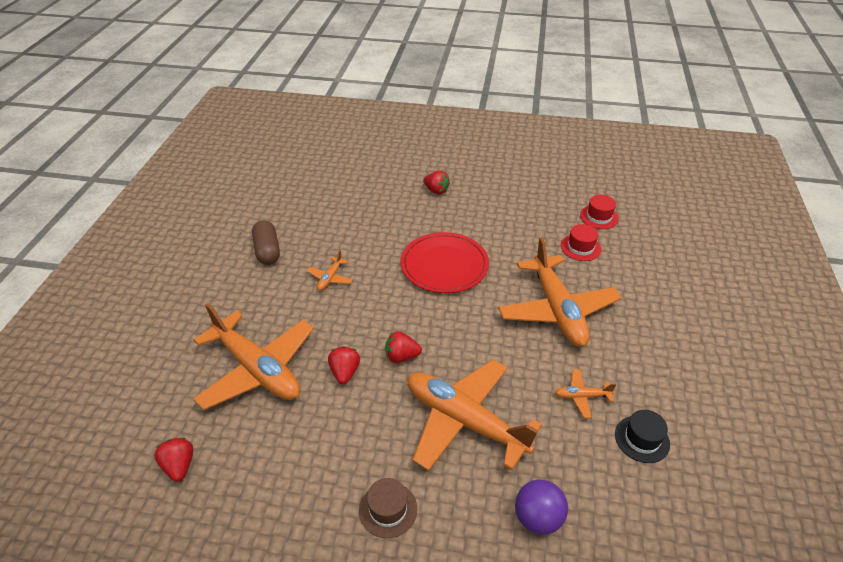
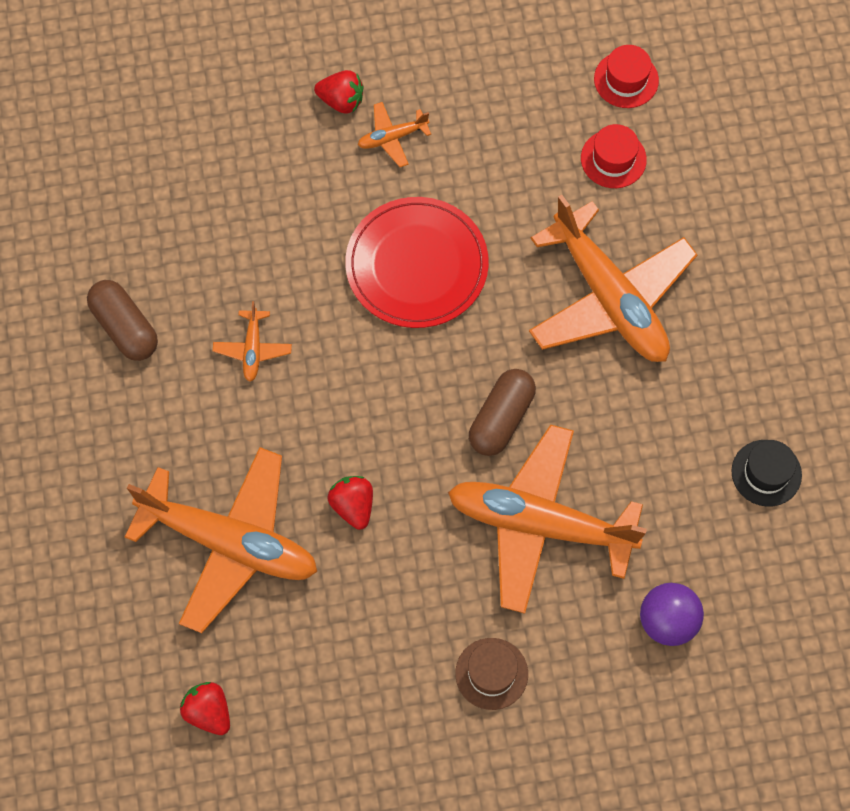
camera: 20 degrees left, 25 degrees up
red strawberry [385,331,422,363] -> none
orange plane [555,369,616,418] -> orange plane moved to [358,102,431,167]
none -> brown capsule [469,369,536,456]

